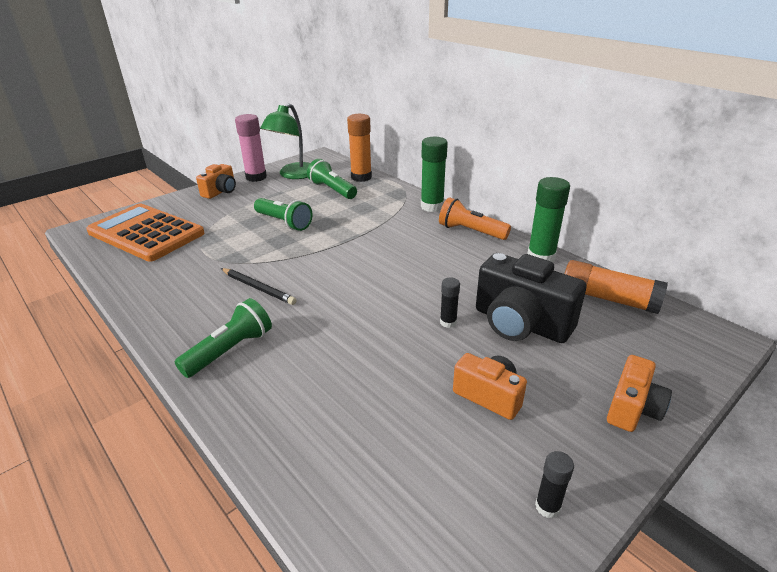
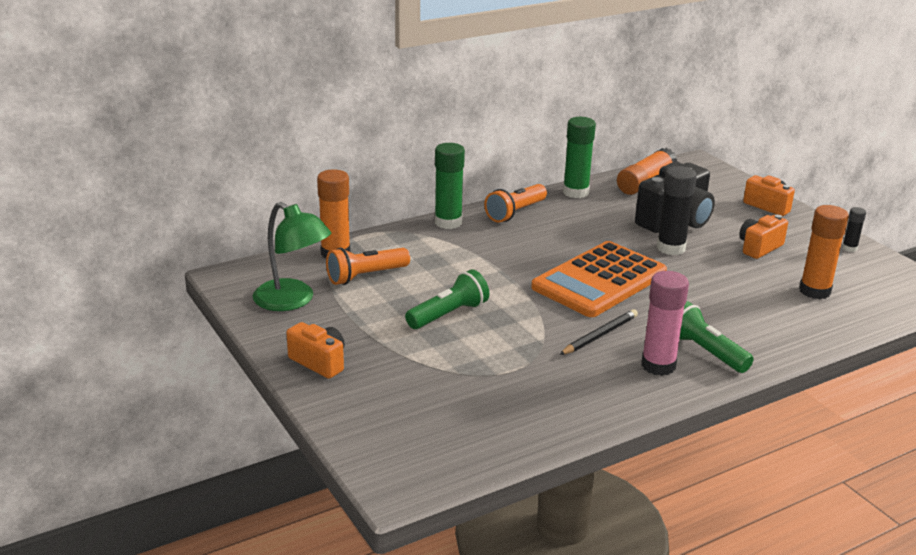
camera: 80 degrees left, 5 degrees down
orange calculator [86,203,205,262] -> orange calculator moved to [531,241,667,317]
pink glue stick [235,114,267,182] -> pink glue stick moved to [641,271,689,376]
green flashlight [307,159,357,199] -> orange flashlight [326,248,410,285]
black glue stick [440,278,460,328] -> black glue stick [657,166,697,255], size x1.94
none -> orange glue stick [799,205,849,299]

